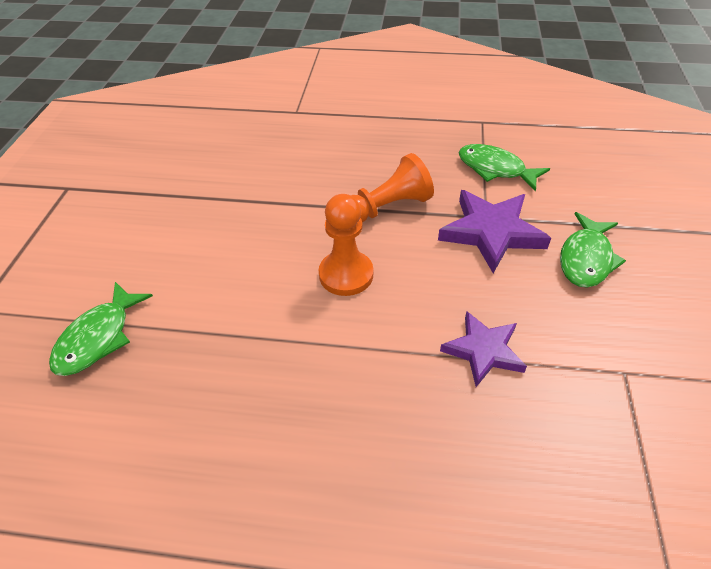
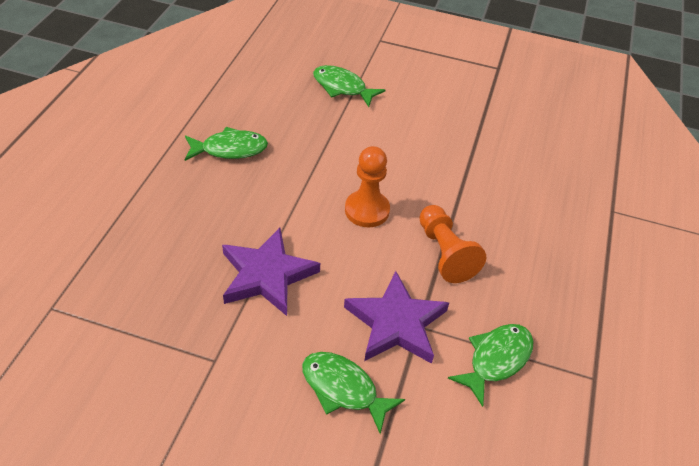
camera: 95 degrees right, 0 degrees up
purple star [440,311,527,387] -> purple star [222,228,320,316], size x1.53
none -> green fish [185,127,268,161]

